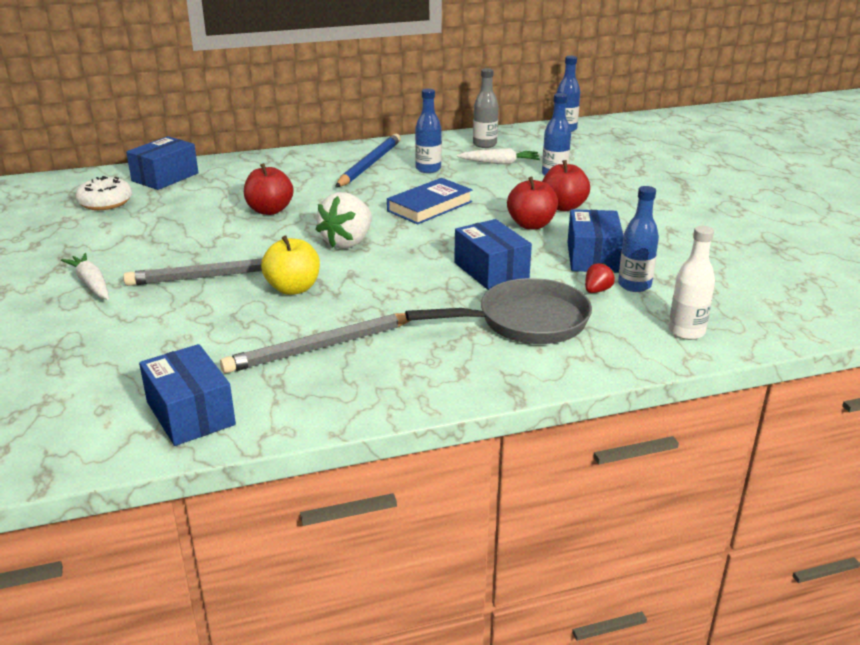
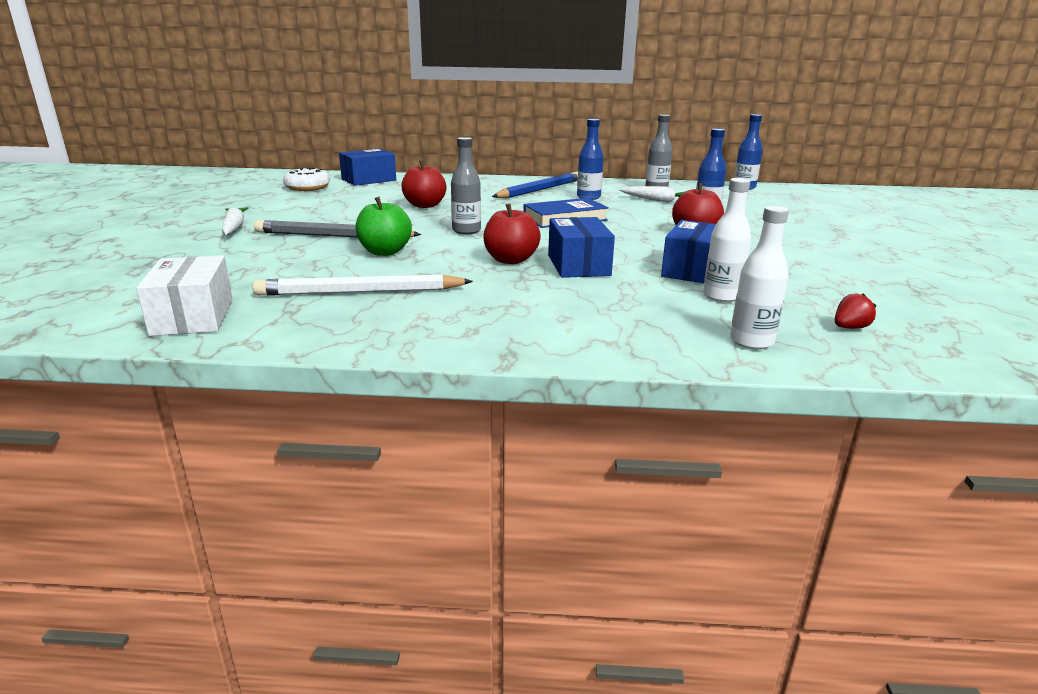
camera: 20 degrees right, 5 degrees down
blue box [139,344,236,446] -> white box [136,255,233,336]
grey pencil [220,313,412,374] -> white pencil [253,275,473,296]
yellow apple [261,236,320,295] -> green apple [355,197,412,256]
white strawberry [316,192,372,249] -> grey bottle [451,137,481,234]
grey pan [405,278,592,344] -> none
red apple [507,176,558,229] -> red apple moved to [483,204,541,264]
red strawberry [585,263,615,293] -> red strawberry moved to [835,293,876,329]
blue bottle [618,186,659,292] -> white bottle [703,178,751,302]

